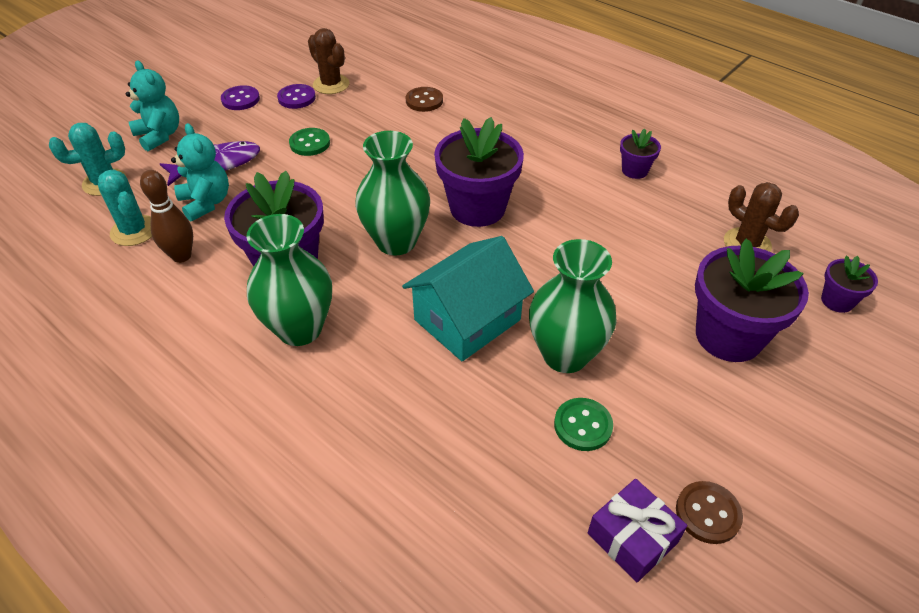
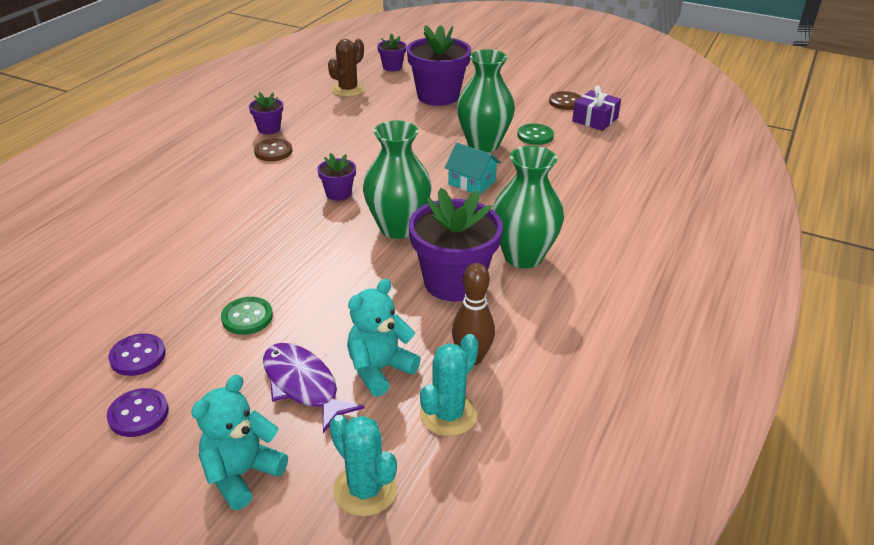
camera: 105 degrees left, 10 degrees down
brown cactus [308,28,350,94] -> none
turquoise house [402,236,534,361] -> turquoise house [445,143,501,195], size x0.58
brown button [406,87,443,112] -> brown button moved to [254,139,292,161]
purple flower pot [434,117,524,227] -> purple flower pot [317,153,356,201], size x0.49

